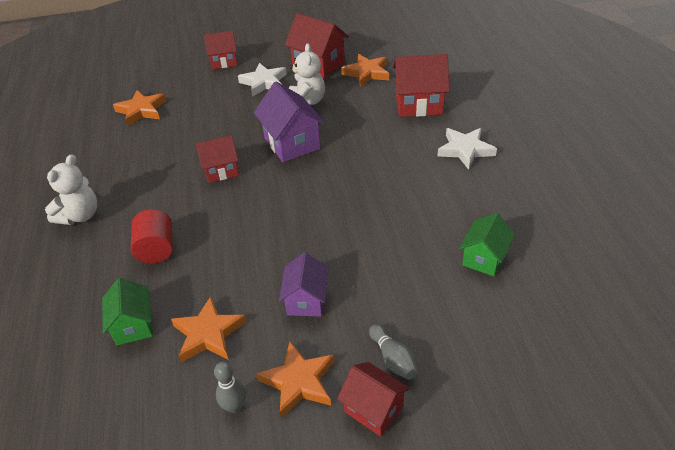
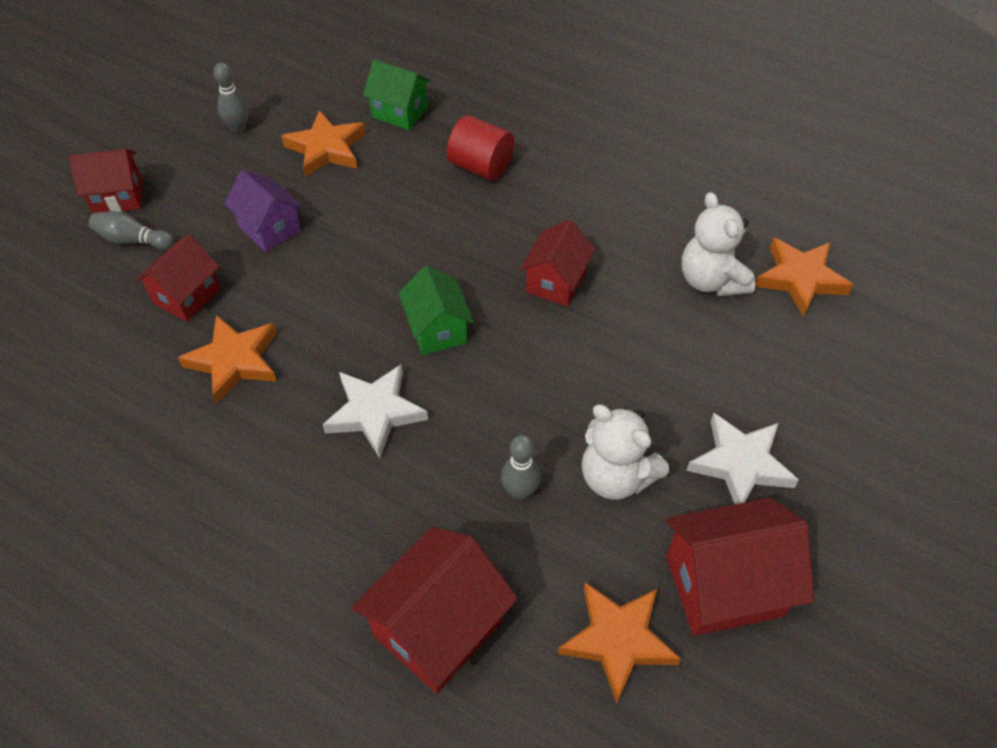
camera: 130 degrees right, 10 degrees up
white teddy bear [45,154,97,225] -> white teddy bear moved to [682,192,755,296]
red house [204,31,237,69] -> red house moved to [135,234,221,322]
purple house [254,82,325,162] -> none
orange star [256,341,335,418] -> orange star moved to [178,315,277,404]
white star [437,128,497,170] -> white star moved to [322,364,428,458]
green house [459,213,515,276] -> green house moved to [398,266,474,355]
none -> grey bowling pin [501,435,541,500]

